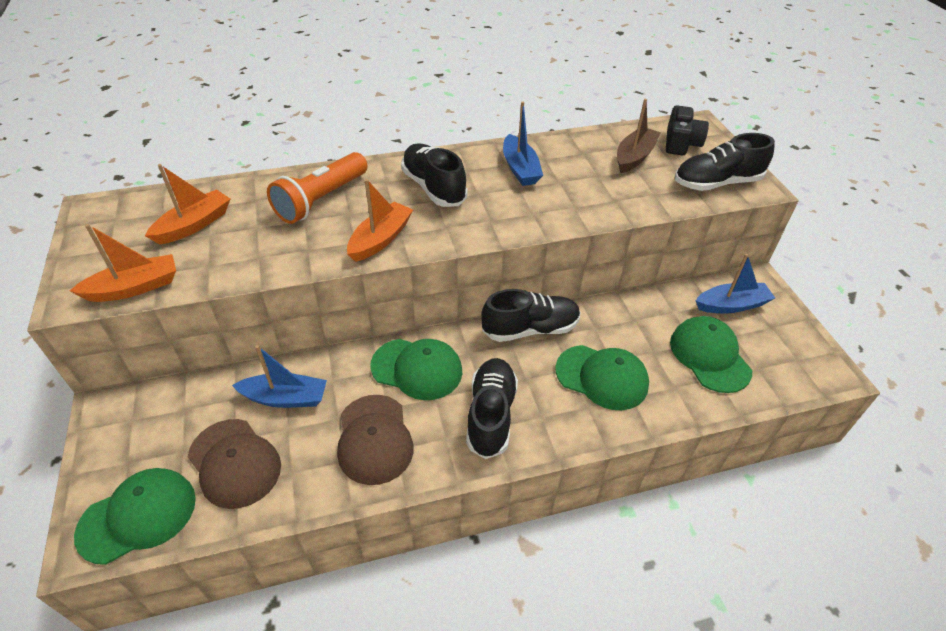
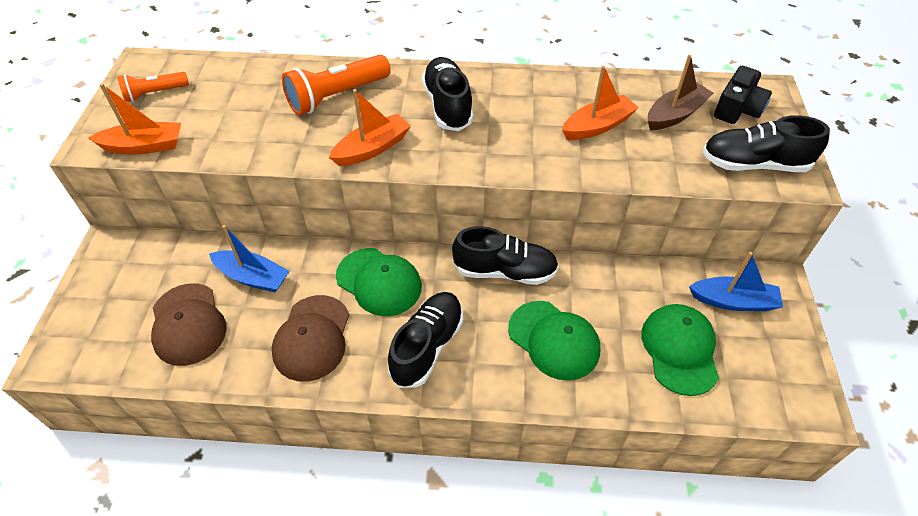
camera: 20 degrees right, 5 degrees up
green cap [74,468,196,565] -> none
orange boat [145,164,230,244] -> orange boat moved to [562,66,639,140]
blue boat [503,101,543,186] -> none
none -> orange flashlight [117,72,189,102]

